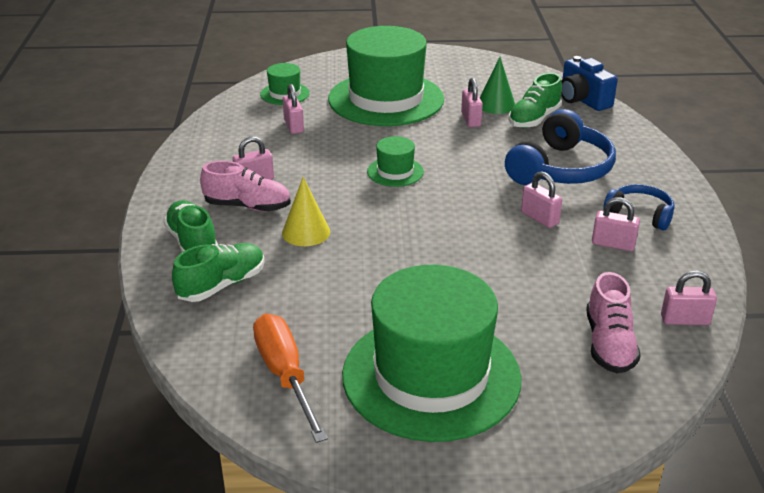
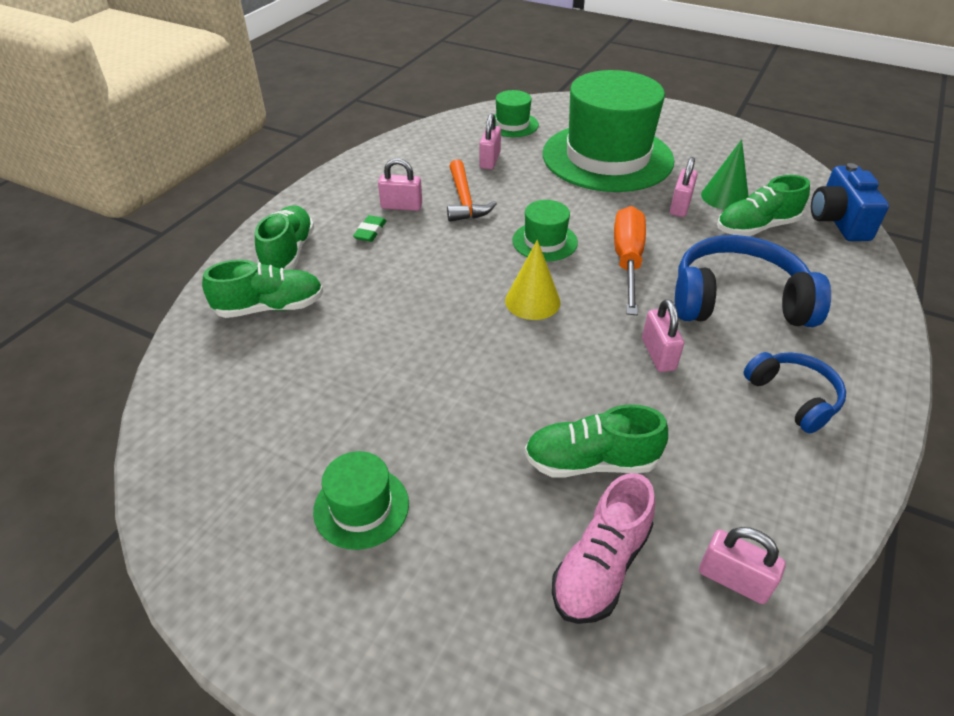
camera: 30 degrees right, 10 degrees up
pink shoe [200,161,291,212] -> green eraser [353,215,387,242]
orange screwdriver [253,314,328,443] -> orange screwdriver moved to [614,206,646,315]
yellow cone [282,177,330,246] -> yellow cone moved to [505,240,561,320]
green hat [342,265,521,442] -> green hat [313,451,409,550], size x0.43
blue headphones [505,109,616,185] -> blue headphones turned 150 degrees counterclockwise [675,235,831,327]
pink padlock [592,197,640,251] -> none
none -> orange hammer [447,159,497,222]
none -> green shoe [524,404,668,478]

